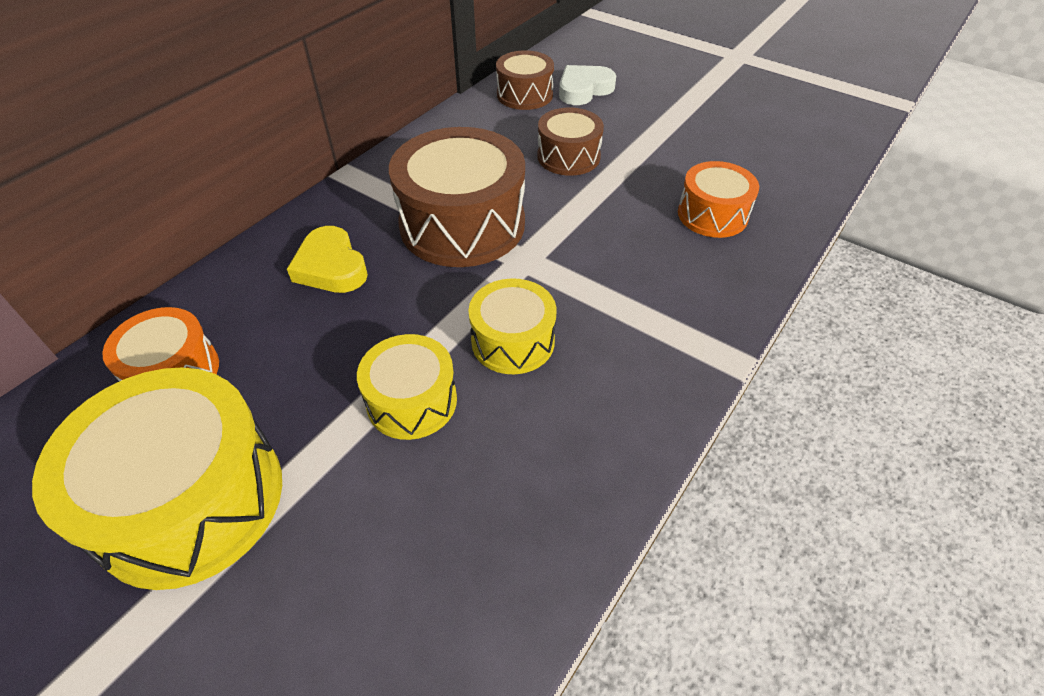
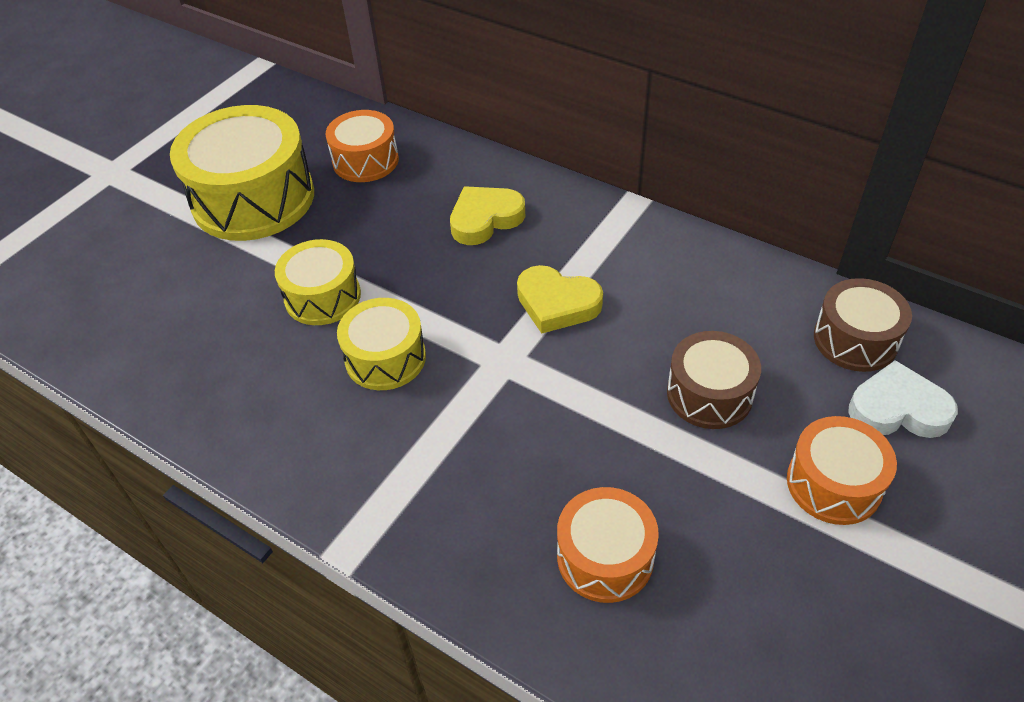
camera: 90 degrees right, 0 degrees up
brown drum [389,127,525,267] -> yellow heart [517,265,603,334]
white heart [559,65,616,105] -> white heart turned 45 degrees counterclockwise [848,360,958,438]
none -> orange drum [787,416,897,525]

